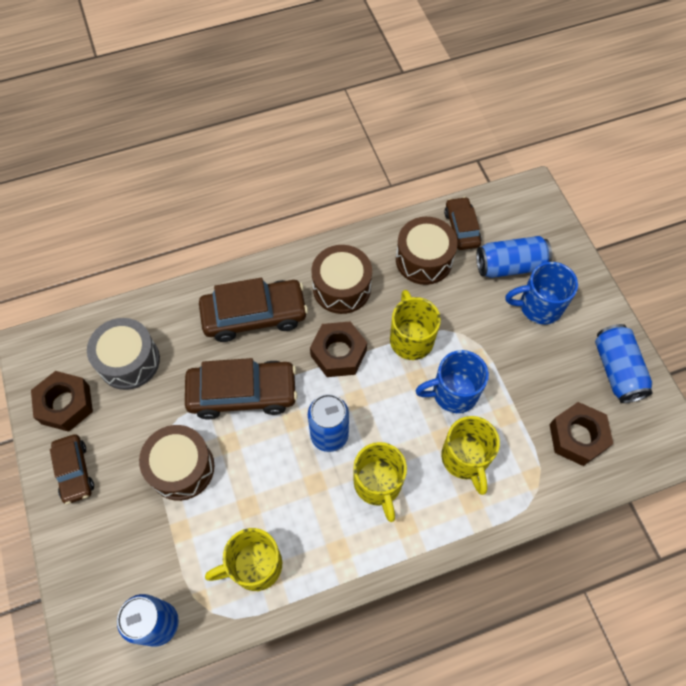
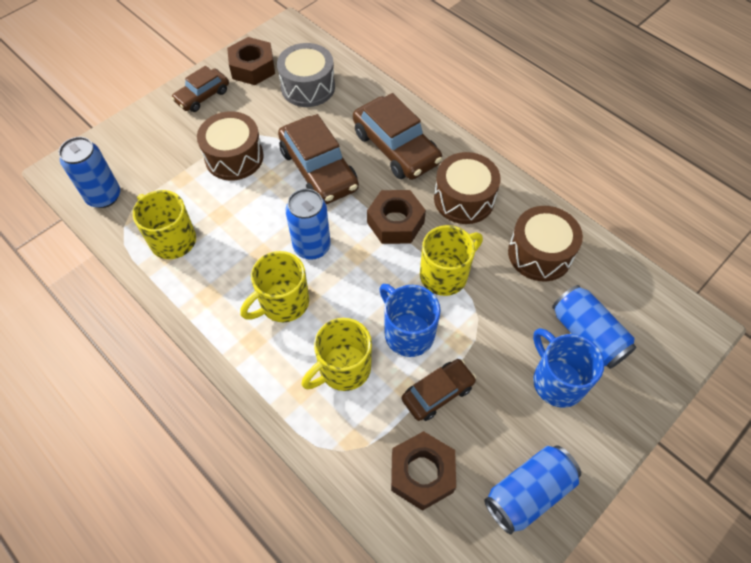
camera: 65 degrees right, 5 degrees down
brown car [444,197,482,250] -> brown car moved to [402,359,476,421]

